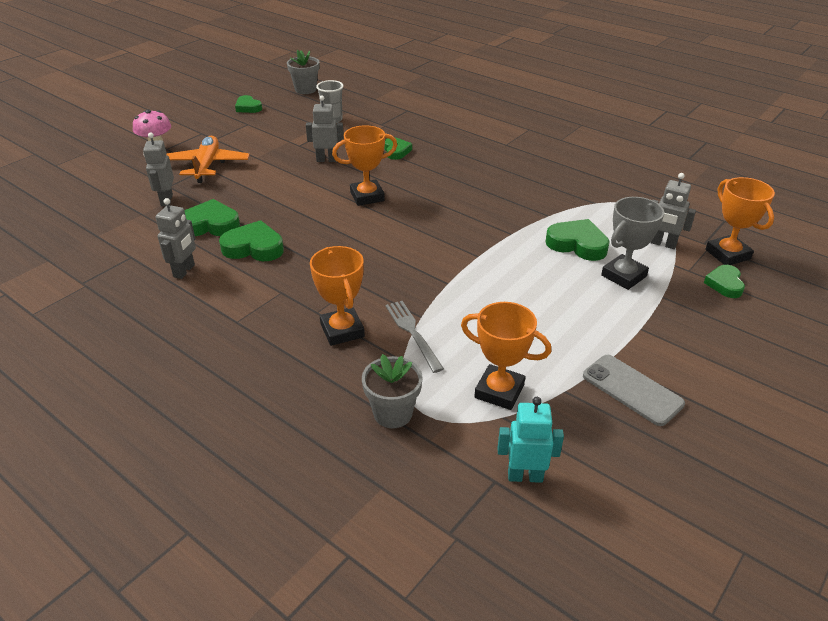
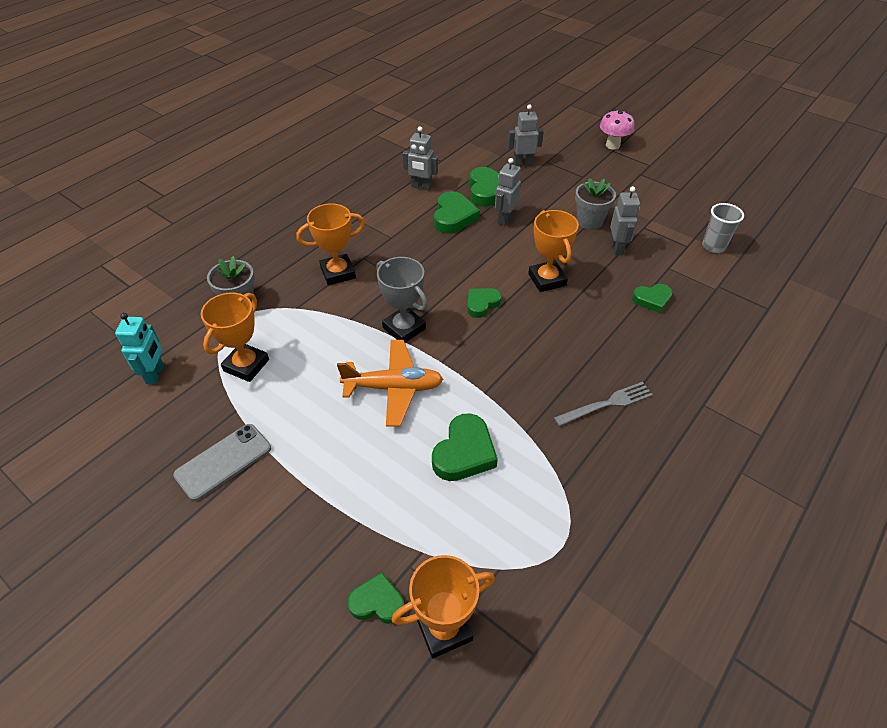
camera: 90 degrees right, 10 degrees up
orange plane [166,136,250,183] -> orange plane moved to [337,340,443,427]
green heart [235,95,262,113] -> green heart moved to [467,288,502,318]
grey flower pot [287,50,320,94] -> grey flower pot moved to [575,178,616,230]
grey fork [385,301,444,373] -> grey fork moved to [554,382,653,426]
grey trophy [601,197,664,290] -> grey trophy moved to [376,257,428,343]
grey robot [651,173,696,249] -> grey robot moved to [495,158,521,226]

